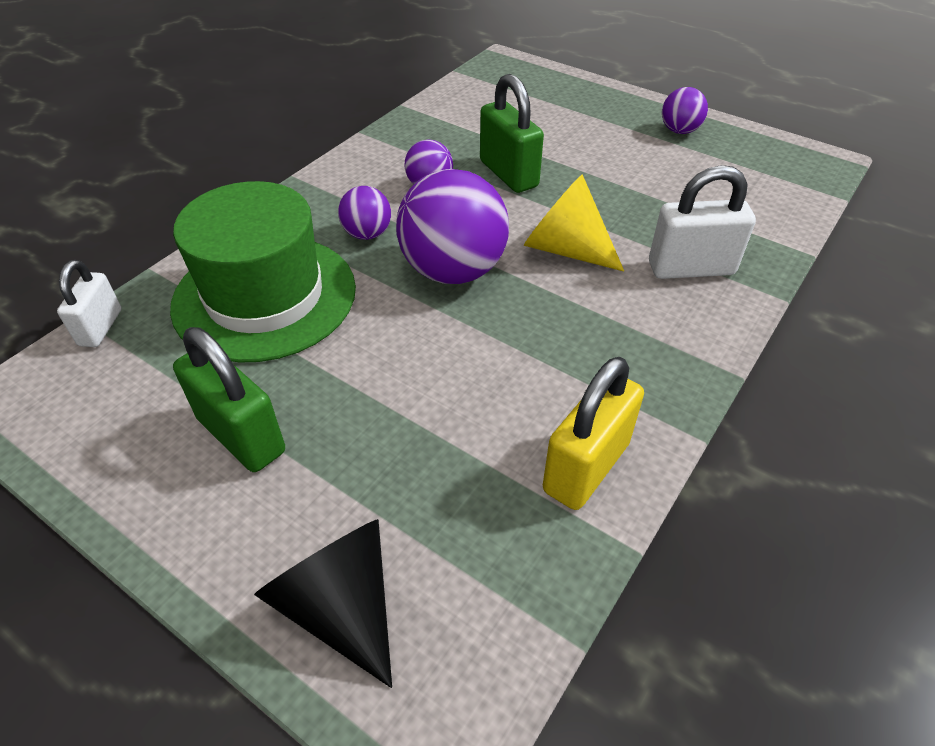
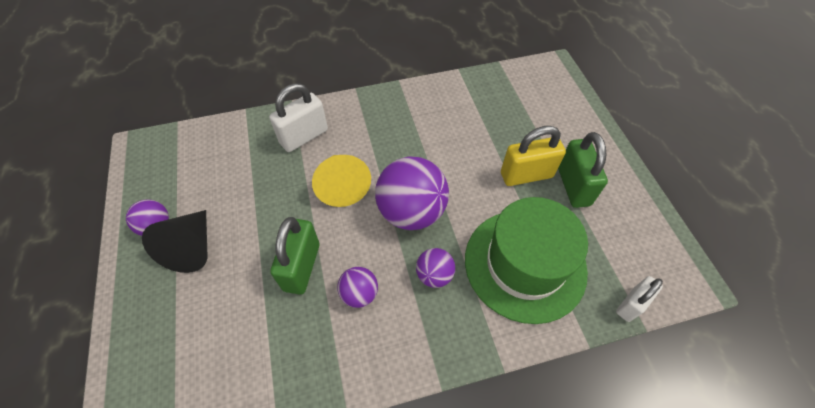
camera: 140 degrees left, 10 degrees up
black cone [254,519,392,688] -> black cone moved to [142,210,207,273]
yellow padlock [543,357,644,510] -> yellow padlock moved to [501,126,566,186]
white padlock [649,165,756,279] -> white padlock turned 75 degrees counterclockwise [269,83,328,152]

